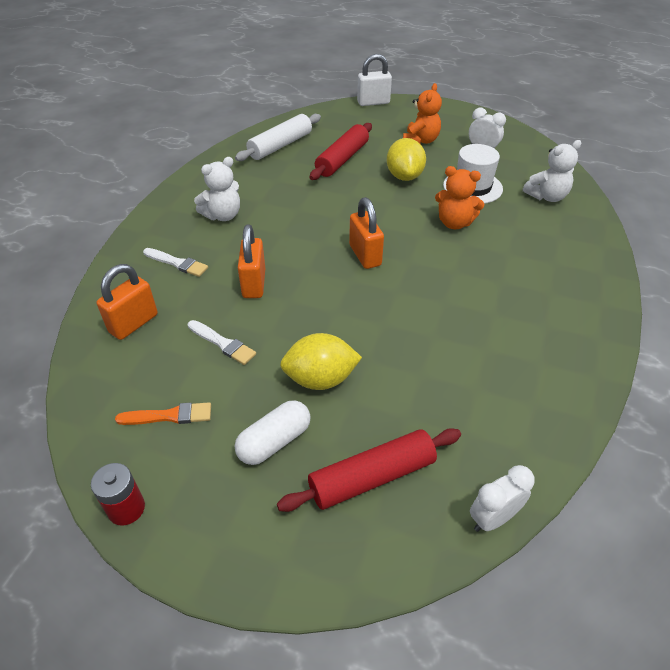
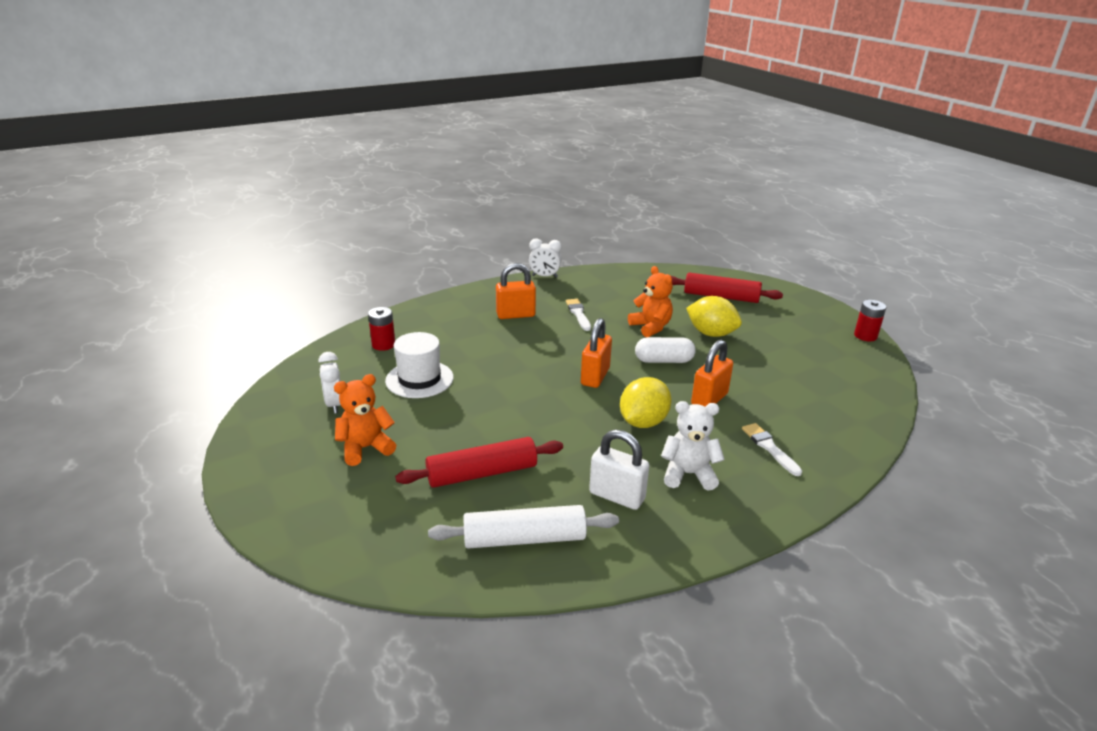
camera: 140 degrees left, 15 degrees down
orange padlock [97,264,158,340] -> orange padlock moved to [496,263,536,319]
orange brush [115,402,211,425] -> none
white brush [188,320,256,365] -> white brush moved to [566,299,591,331]
white capsule [235,400,311,465] -> white capsule moved to [635,337,696,363]
white padlock [357,54,392,106] -> white padlock moved to [589,429,649,510]
yellow lemon [387,138,426,181] -> yellow lemon moved to [620,377,672,428]
orange teddy bear [435,166,484,229] -> orange teddy bear moved to [628,266,673,337]
white clock [470,465,534,532] -> white clock moved to [529,238,562,278]
white teddy bear [523,140,581,202] -> red battery [368,307,395,351]

